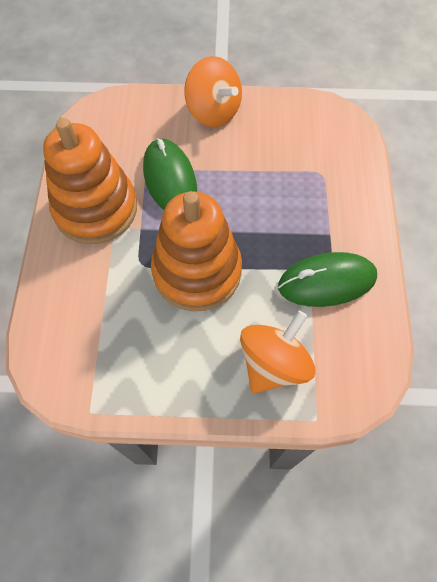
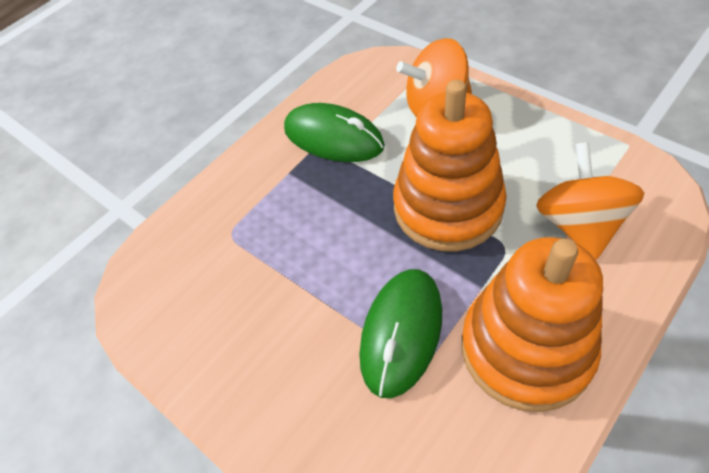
camera: 135 degrees left, 10 degrees down
orange spinning top [184,56,242,127] -> orange spinning top moved to [536,142,644,260]

